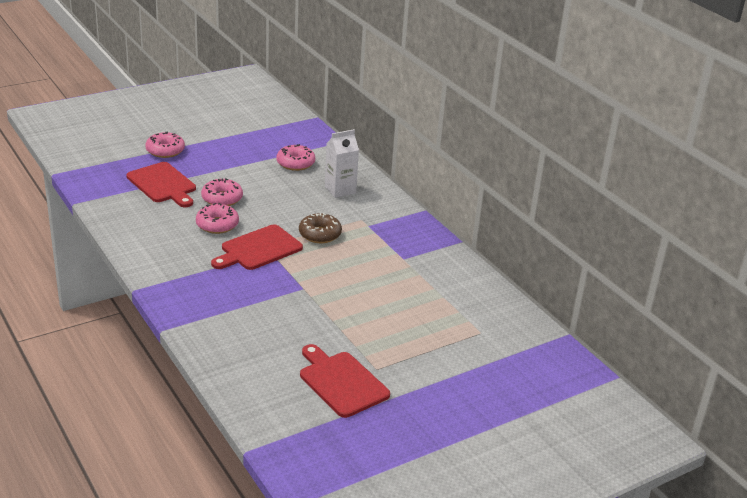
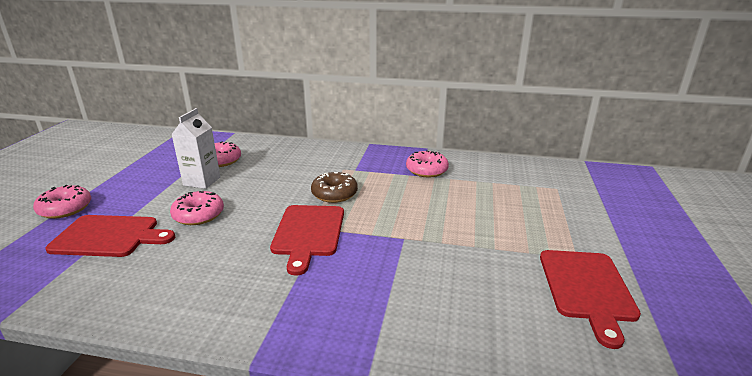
camera: 45 degrees left, 5 degrees down
pink donut [196,203,239,234] -> pink donut moved to [406,150,449,177]
red cutting board [300,344,390,418] -> red cutting board turned 90 degrees counterclockwise [540,250,641,349]
white carton [325,129,359,198] -> white carton moved to [171,108,220,189]

